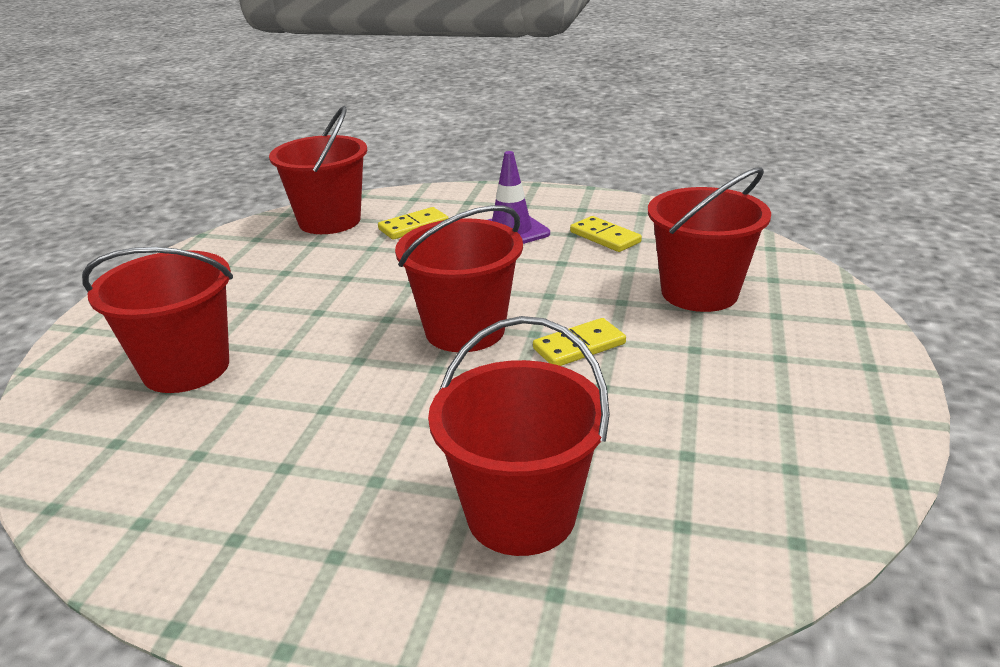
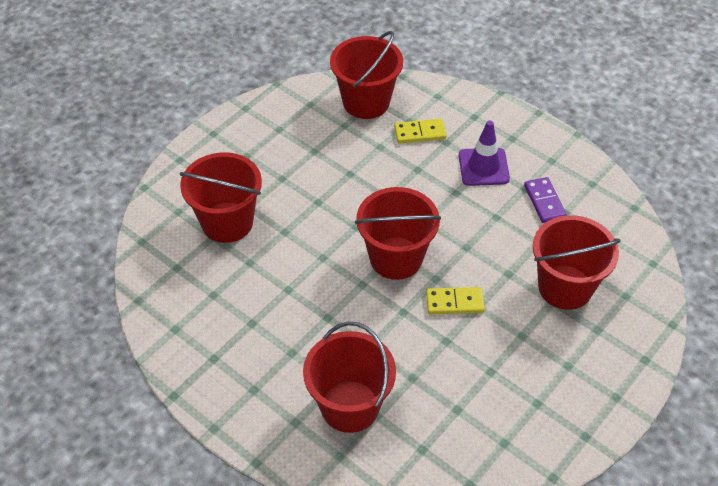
camera: 25 degrees right, 20 degrees up
yellow domino [570,216,642,252] -> purple domino [524,177,567,223]

